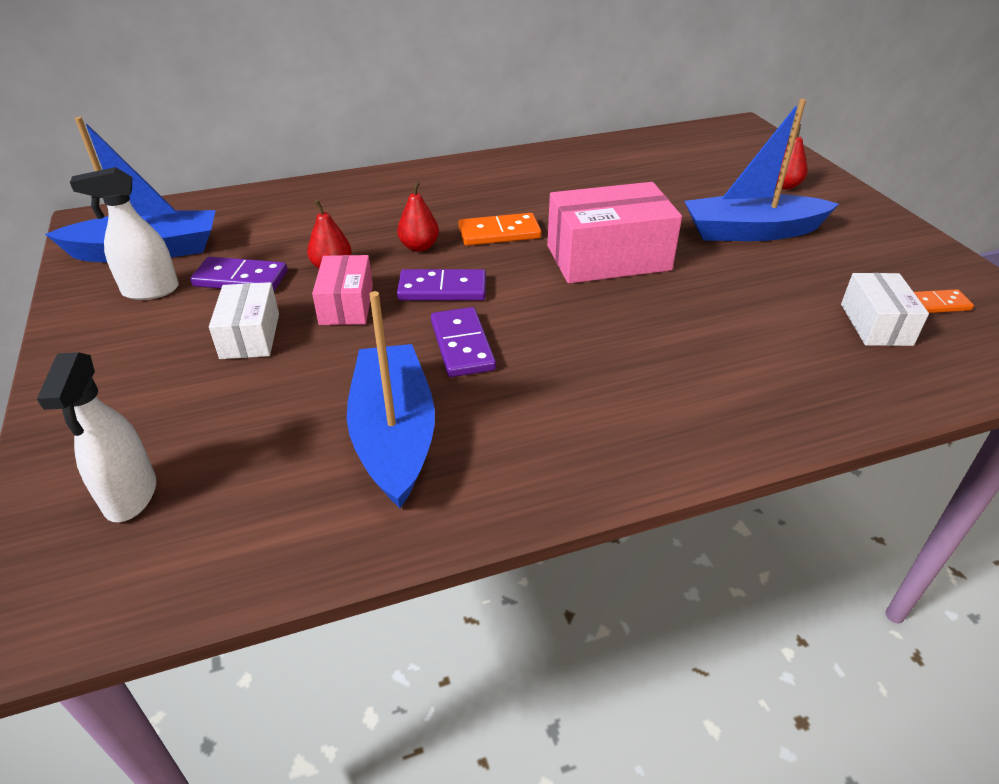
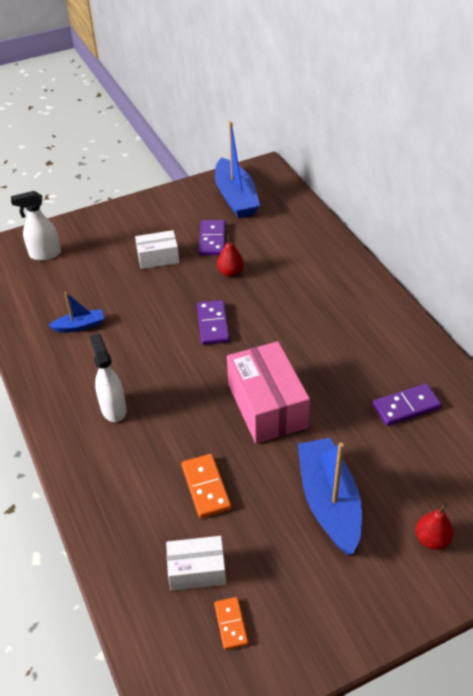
camera: 85 degrees right, 5 degrees up
white spray bottle [70,167,179,300] -> white spray bottle moved to [90,333,126,422]
pink box [312,255,373,325] -> none
blue boat [347,291,435,508] -> blue boat [48,292,104,333], size x0.51
red pear [397,181,439,252] -> none
purple domino [431,307,496,377] -> purple domino moved to [373,384,442,426]
orange domino [459,213,541,246] -> orange domino moved to [182,454,231,518]

